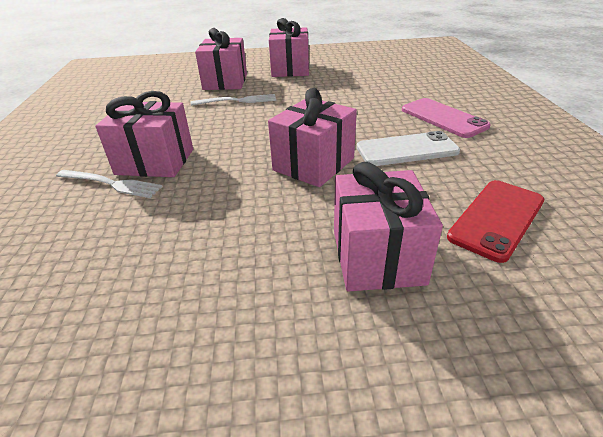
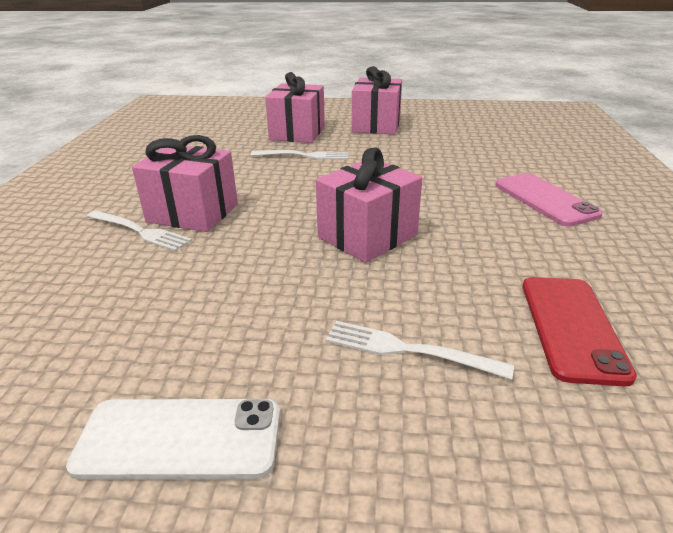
camera: 10 degrees right, 5 degrees down
pink gift [334,162,443,292] -> white fork [326,321,514,380]
white phone [357,131,460,166] -> white phone moved to [66,399,280,480]
red phone [447,180,544,263] -> red phone turned 45 degrees counterclockwise [523,277,637,386]

